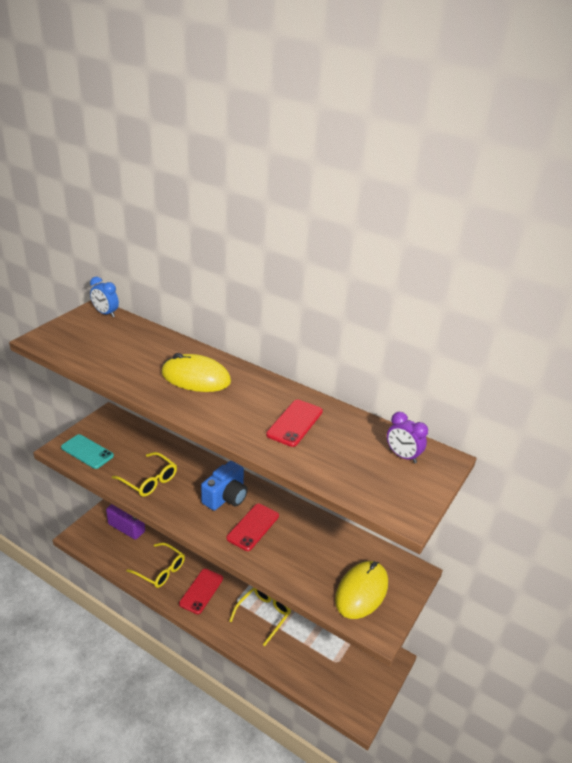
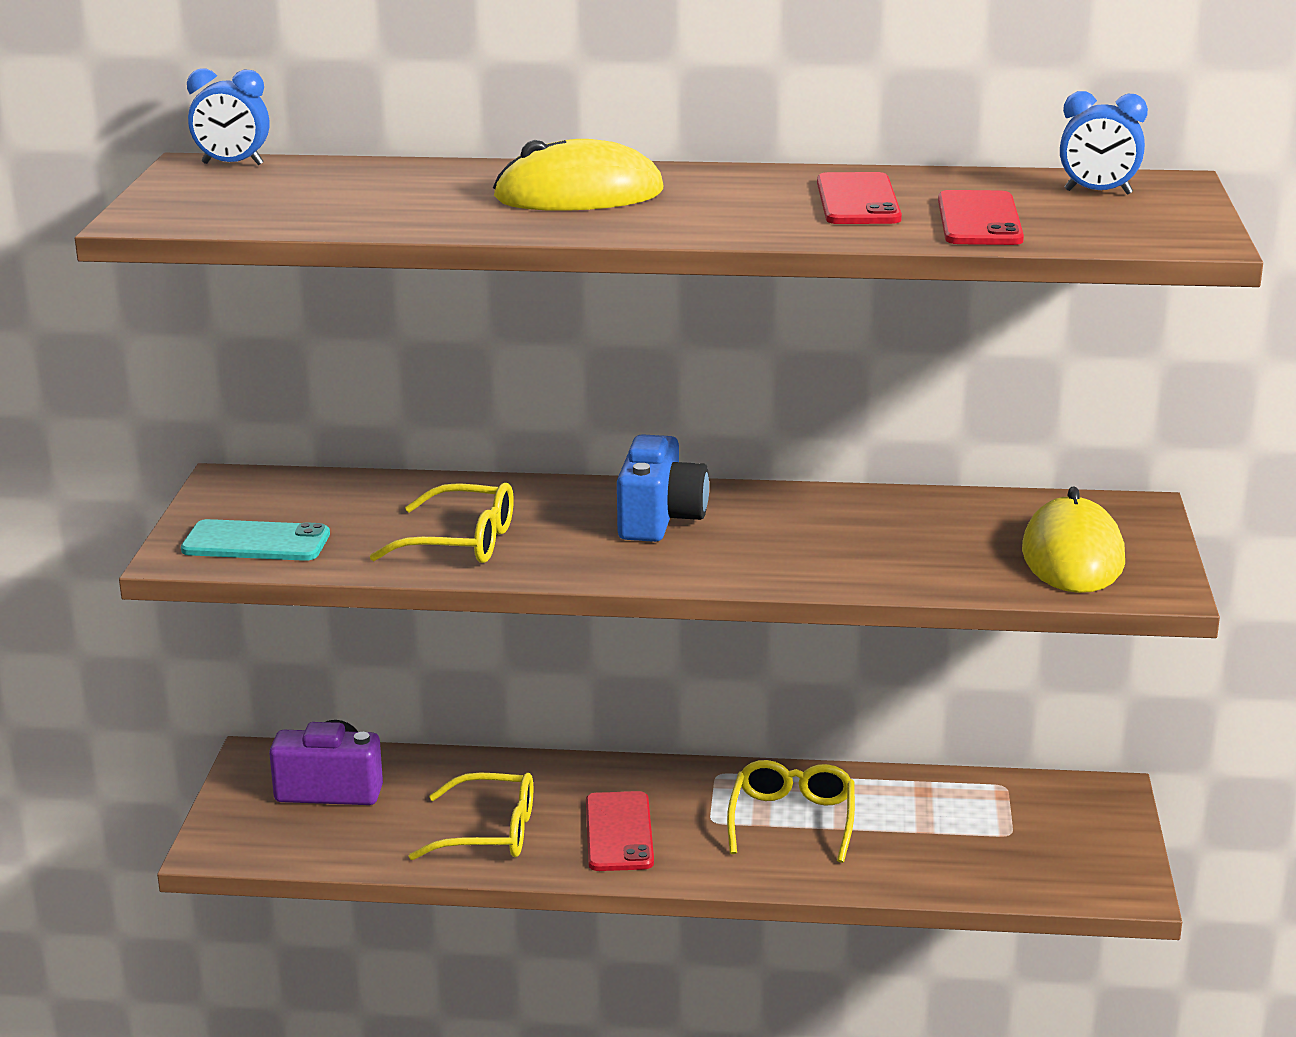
camera: 25 degrees left, 10 degrees down
red phone [226,504,279,551] -> red phone moved to [938,190,1024,245]
purple clock [387,412,428,463] -> blue clock [1060,91,1148,195]

